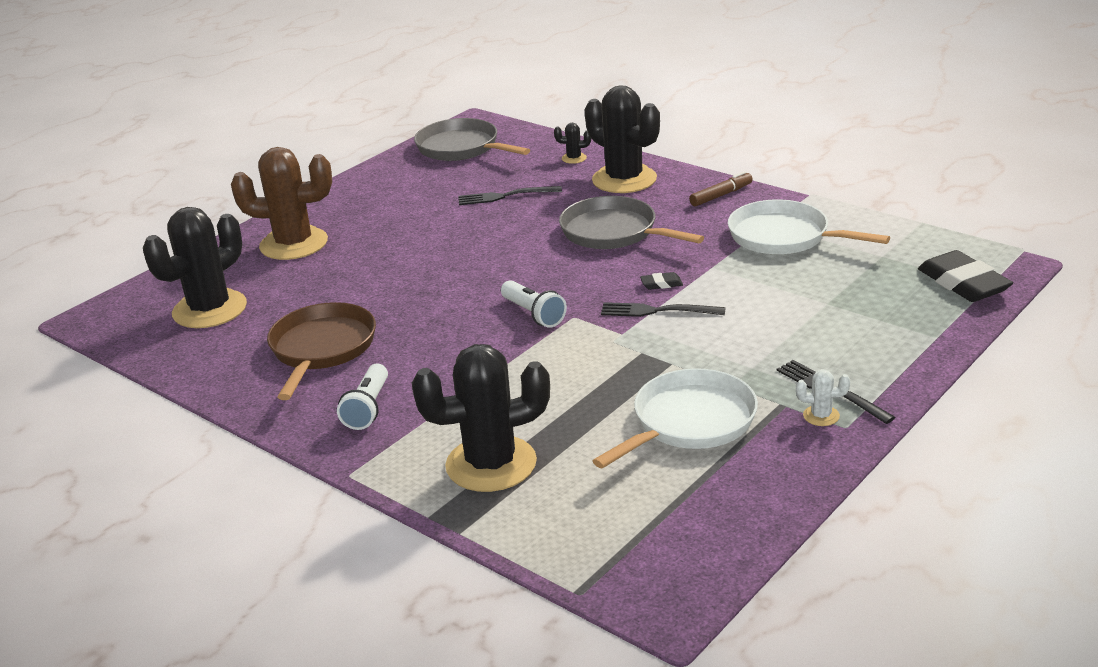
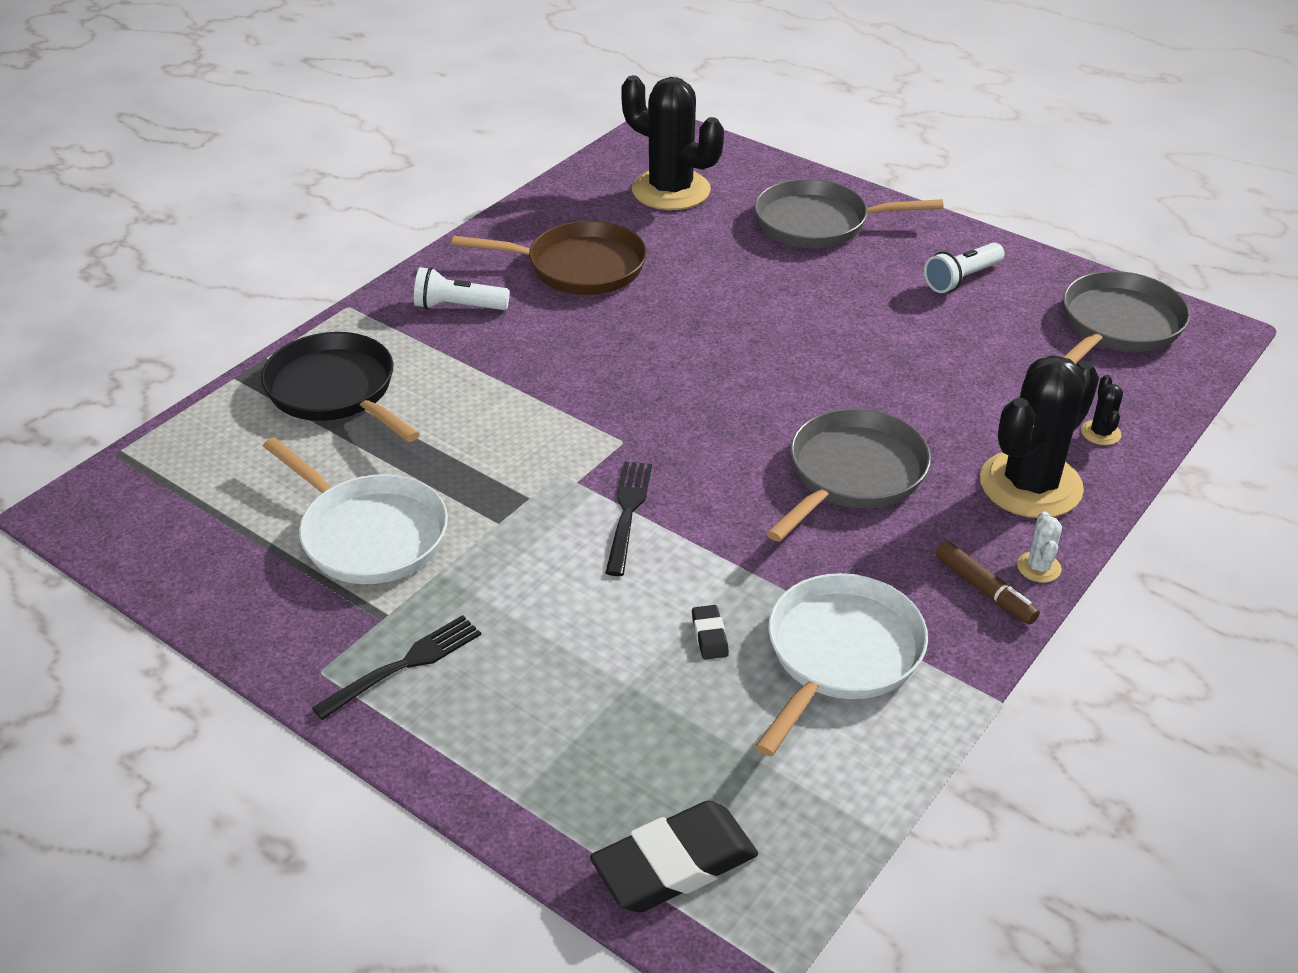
camera: 85 degrees right, 10 degrees up
brown cactus [231,147,332,260] -> grey pan [754,179,944,248]
black cactus [412,344,550,492] -> black pan [261,332,420,442]
black fork [458,186,562,205] -> none
white flashlight [501,280,567,328] -> white flashlight moved to [924,243,1005,293]
black eraser [640,272,683,290] -> black eraser moved to [692,605,729,659]
white cactus [796,369,850,426] -> white cactus moved to [1017,511,1062,582]

